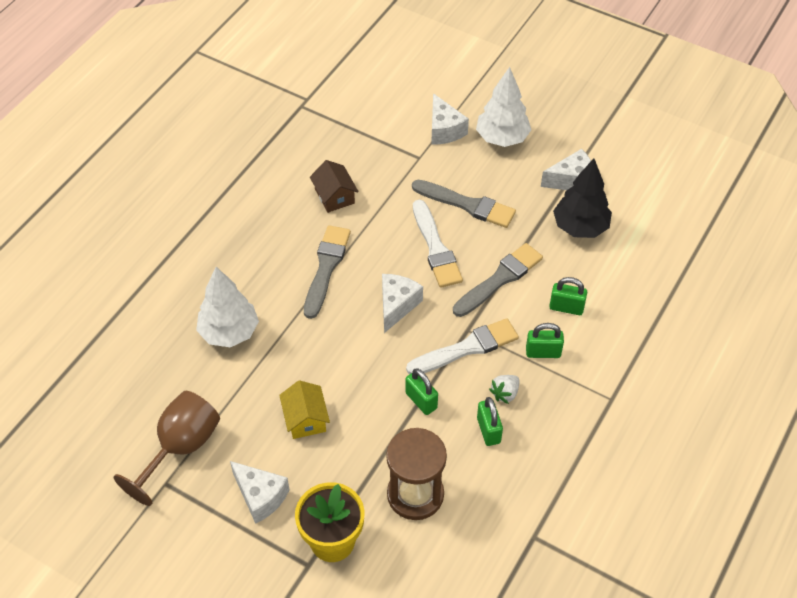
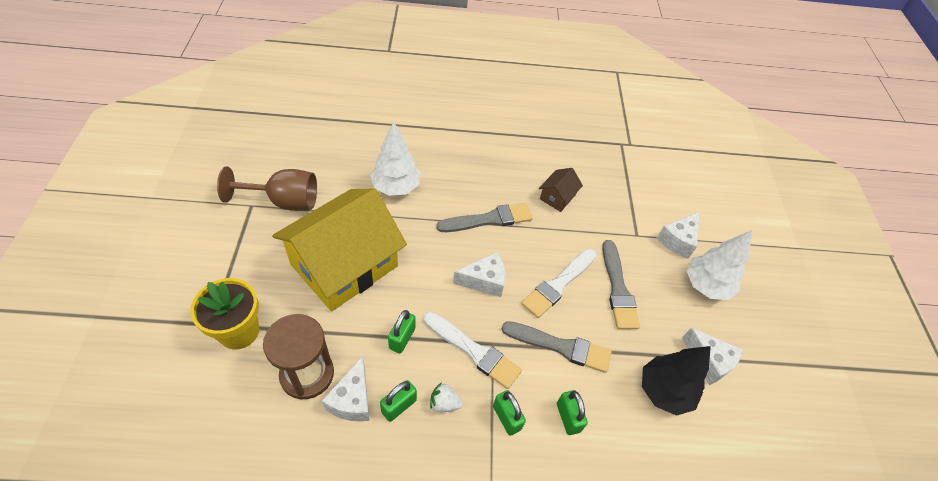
camera: 55 degrees right, 0 degrees up
white cheese [230,461,289,524] -> white cheese moved to [322,356,370,422]
yellow house [279,380,330,439] -> yellow house [272,189,407,311], size x2.46

